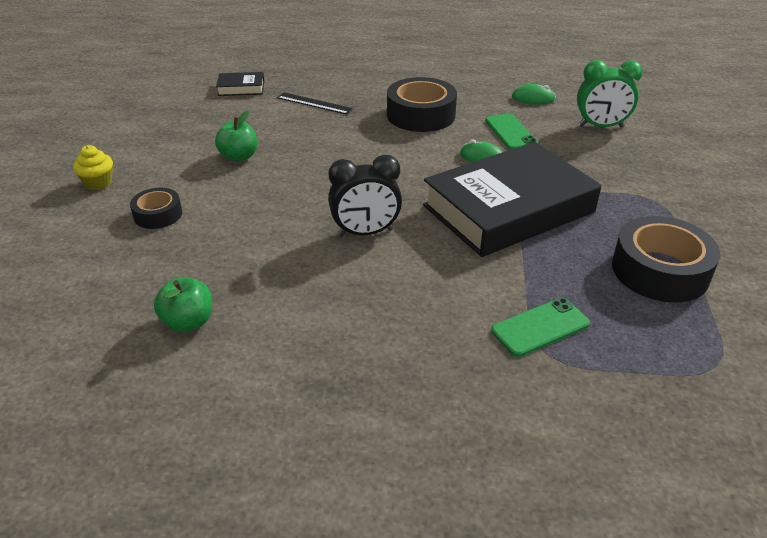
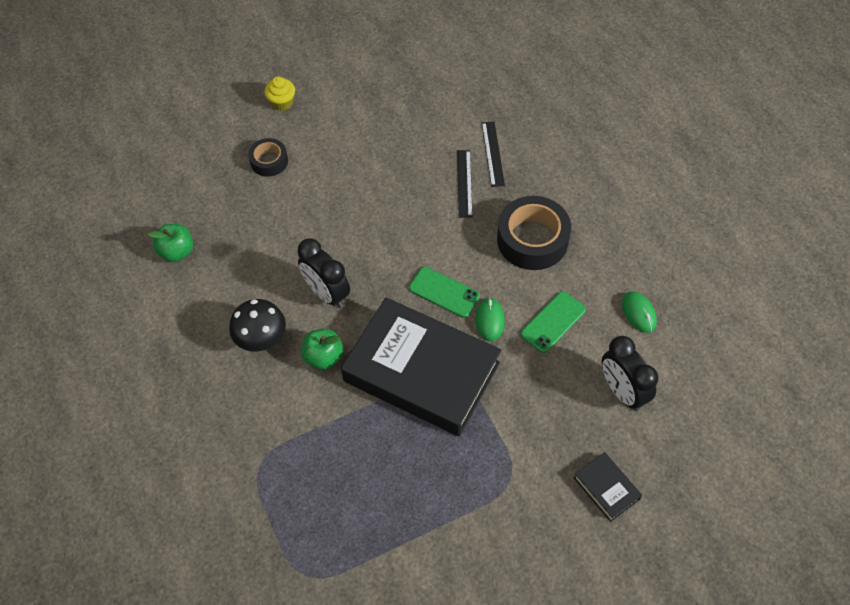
camera: 60 degrees right, 20 degrees up
green apple [215,110,257,162] -> green apple moved to [301,329,343,370]
black book [216,72,264,96] -> black book moved to [574,452,642,522]
green phone [491,298,590,357] -> green phone moved to [409,267,480,318]
green clock [577,60,643,127] -> black clock [602,336,658,411]
black tape [612,216,720,303] -> none
none -> black mushroom [229,299,286,351]
none -> black ruler [457,150,473,218]

